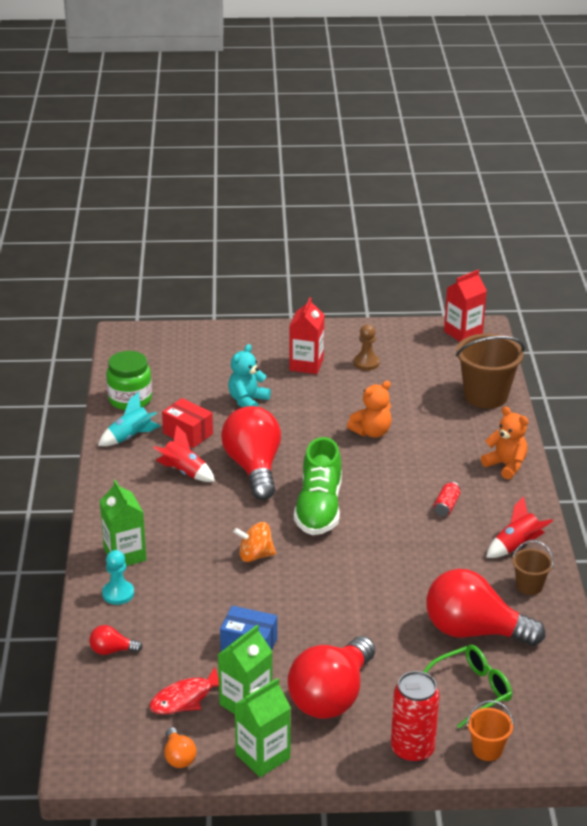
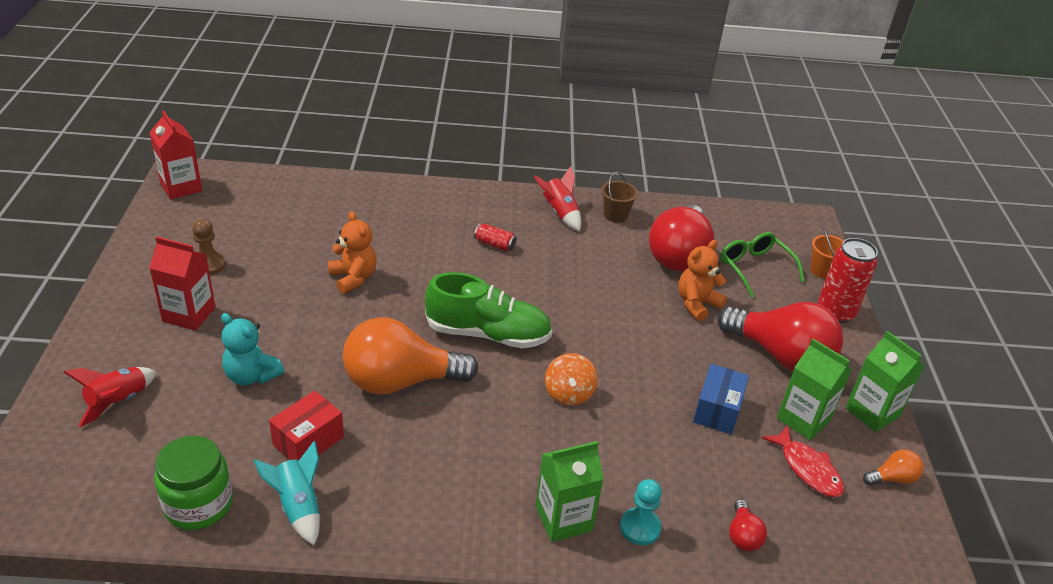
camera: 90 degrees left, 5 degrees up
red rocket [152,425,215,482] -> red rocket moved to [63,367,157,427]
red light bulb [221,406,281,500] -> orange light bulb [343,317,479,395]
brown bucket [456,334,525,409] -> none
orange teddy bear [481,407,528,479] -> orange teddy bear moved to [678,240,727,321]

